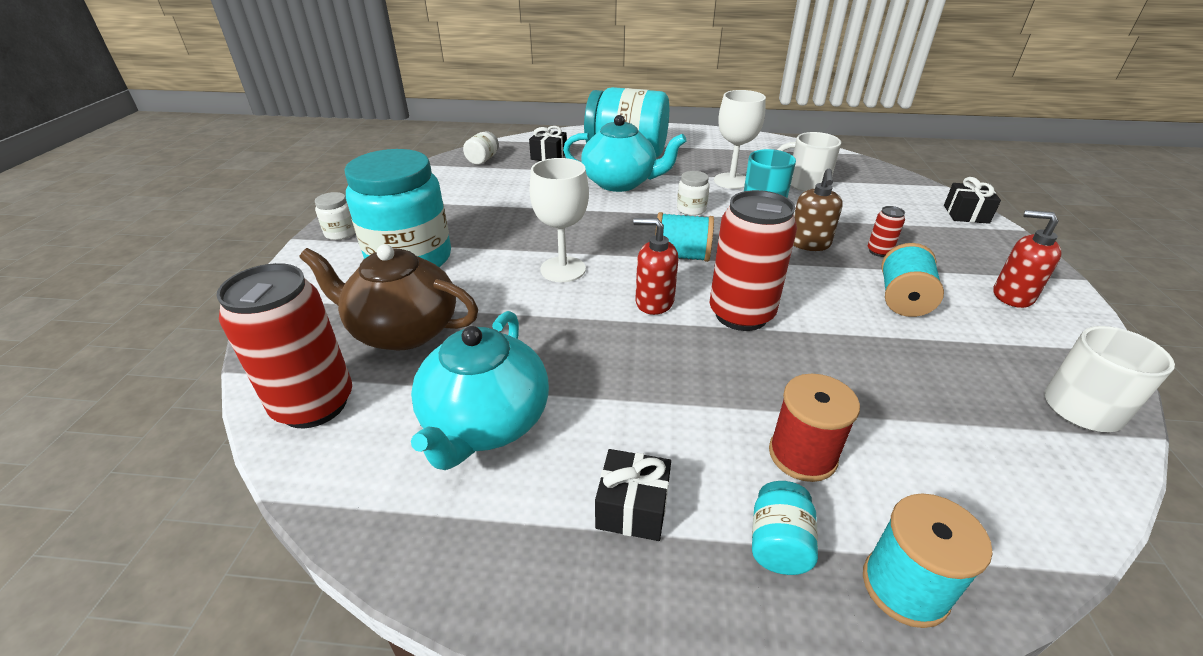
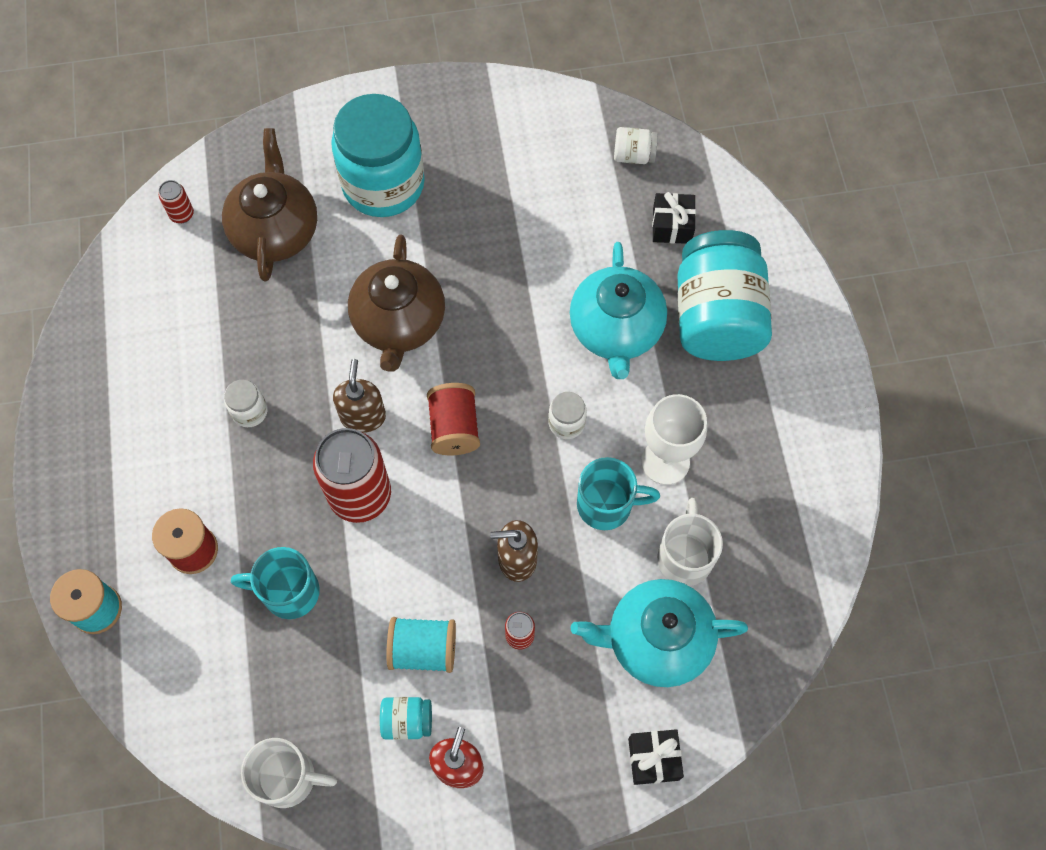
camera: 75 degrees right, 30 degrees up
red can [216,263,352,428] -> red can [159,180,194,223], size x0.43
white jar [315,192,355,240] -> white jar moved to [224,380,268,427]
turquoise teapot [411,311,549,470] -> turquoise teapot moved to [571,579,748,687]
white goblet [530,158,589,282] -> brown teapot [348,235,445,372]
black gift [595,449,671,541] -> none
red soap dispenser [633,218,679,315] -> brown soap dispenser [333,359,386,433]
turquoise spool [655,212,714,262] -> red spool [427,383,480,455]
turquoise jar [752,481,818,575] -> turquoise jar moved to [380,697,432,740]
none -> turquoise mug [231,547,320,619]

